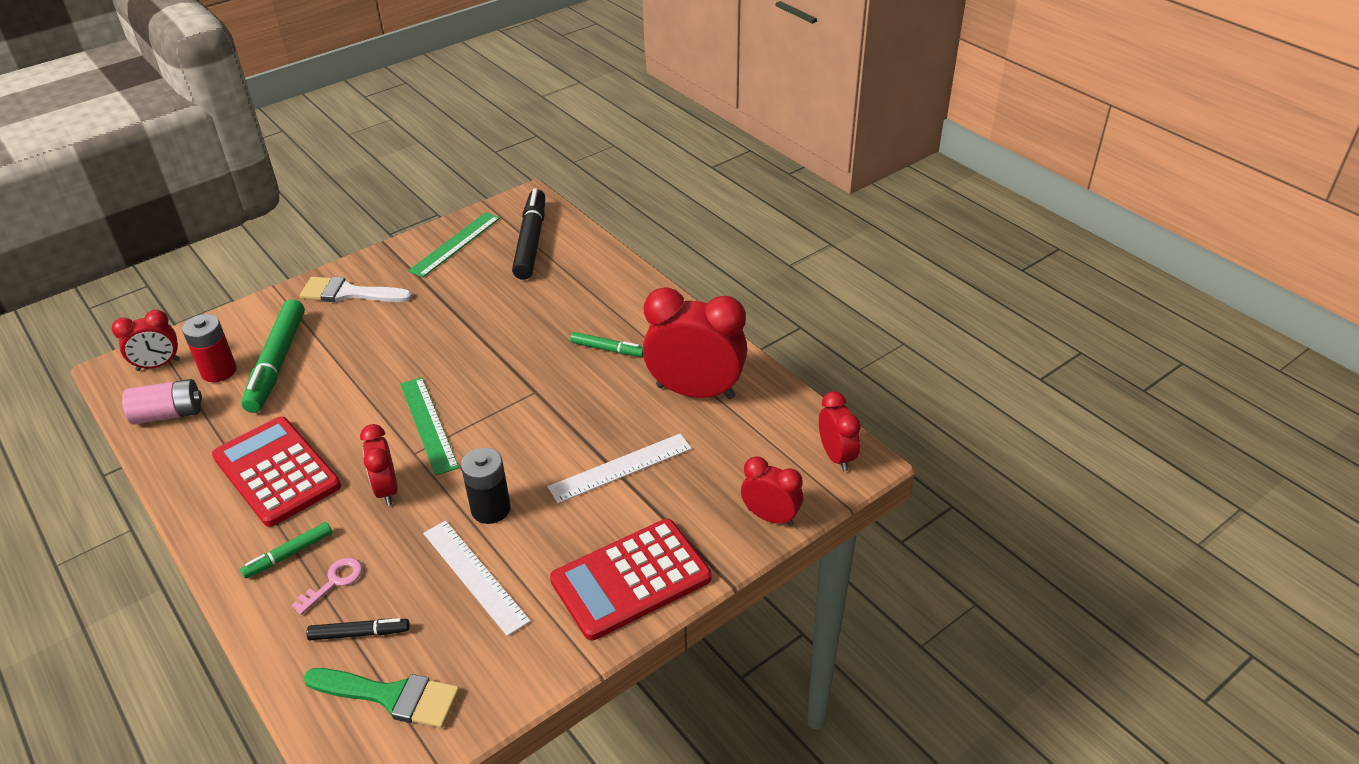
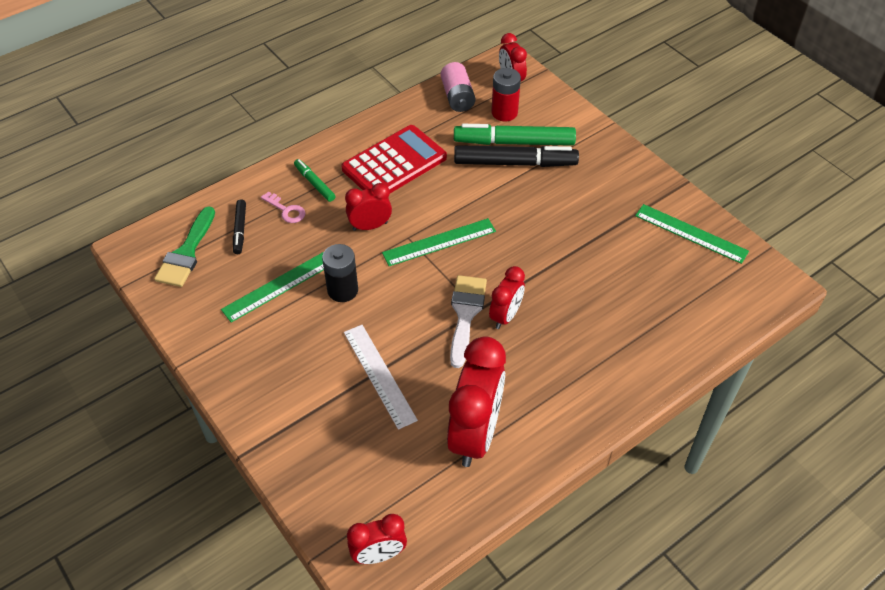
camera: 90 degrees right, 10 degrees up
white brush [300,277,412,302] -> white brush moved to [450,275,487,368]
white ruler [423,521,531,636] -> green ruler [221,252,324,323]
black marker [512,189,545,280] -> black marker moved to [454,145,579,167]
red calculator [550,519,712,640] -> none
green marker [570,332,643,357] -> none
red clock [741,456,803,526] -> red clock moved to [489,266,525,329]

